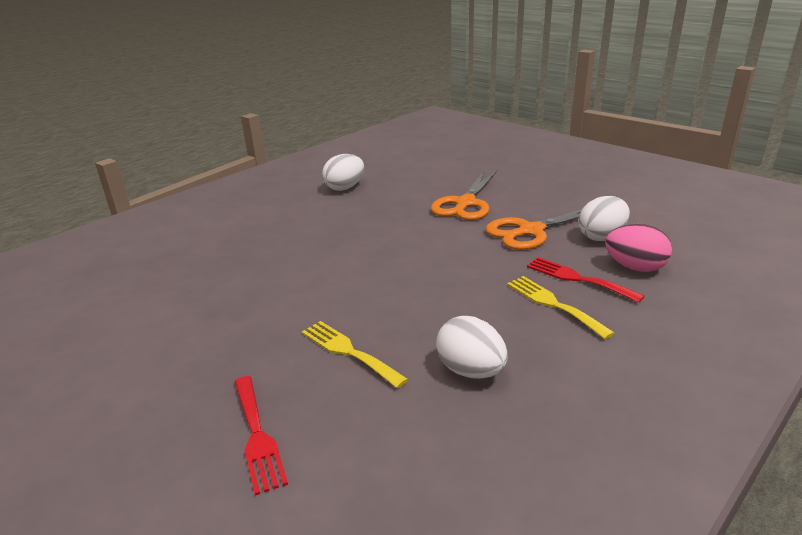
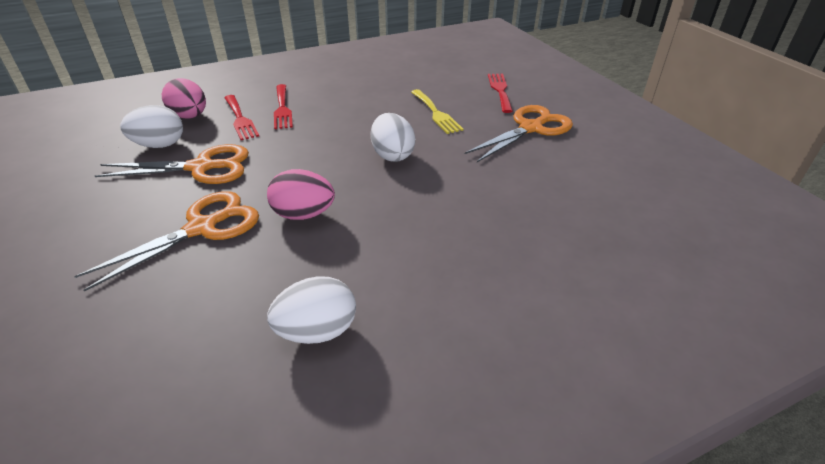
camera: 160 degrees left, 10 degrees up
white egg [436,316,508,379] -> white egg moved to [371,113,415,162]
yellow fork [507,276,615,339] -> red fork [274,84,293,129]
none -> pink egg [267,169,335,220]
none -> orange scissors [465,105,573,162]

